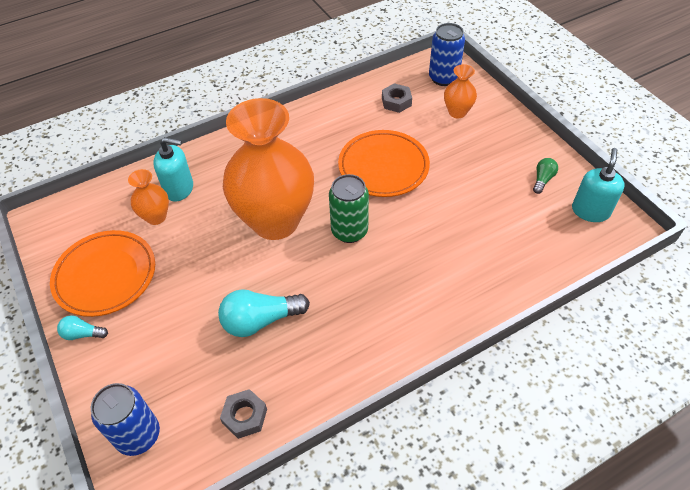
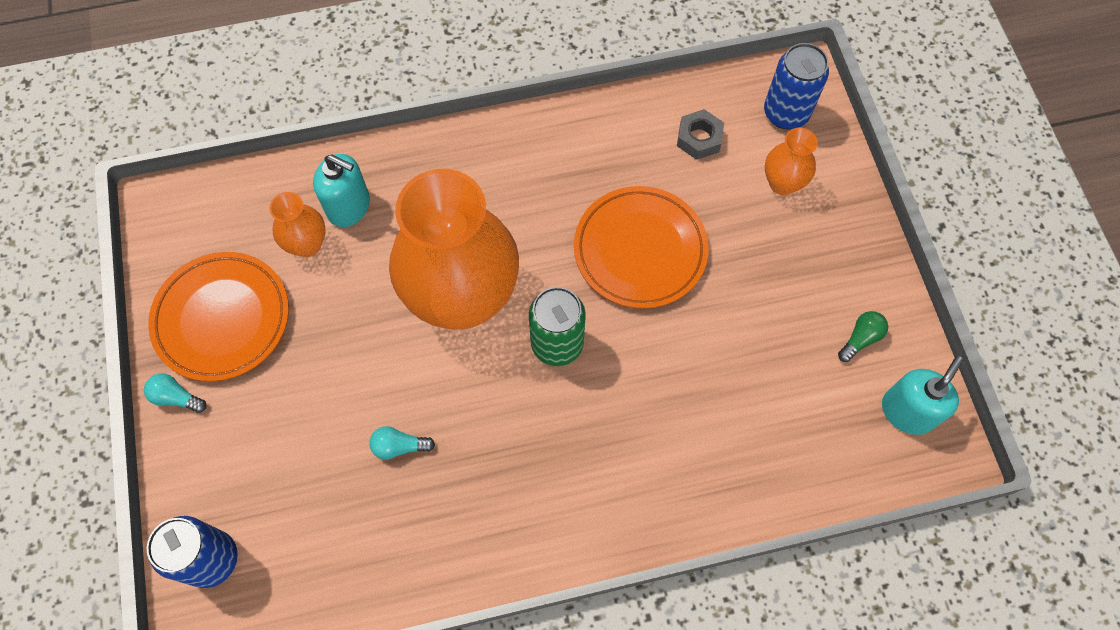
camera: 15 degrees right, 15 degrees up
turquoise light bulb [218,289,310,337] -> turquoise light bulb [369,426,435,460], size x0.53
grey nut [220,389,267,439] -> none

